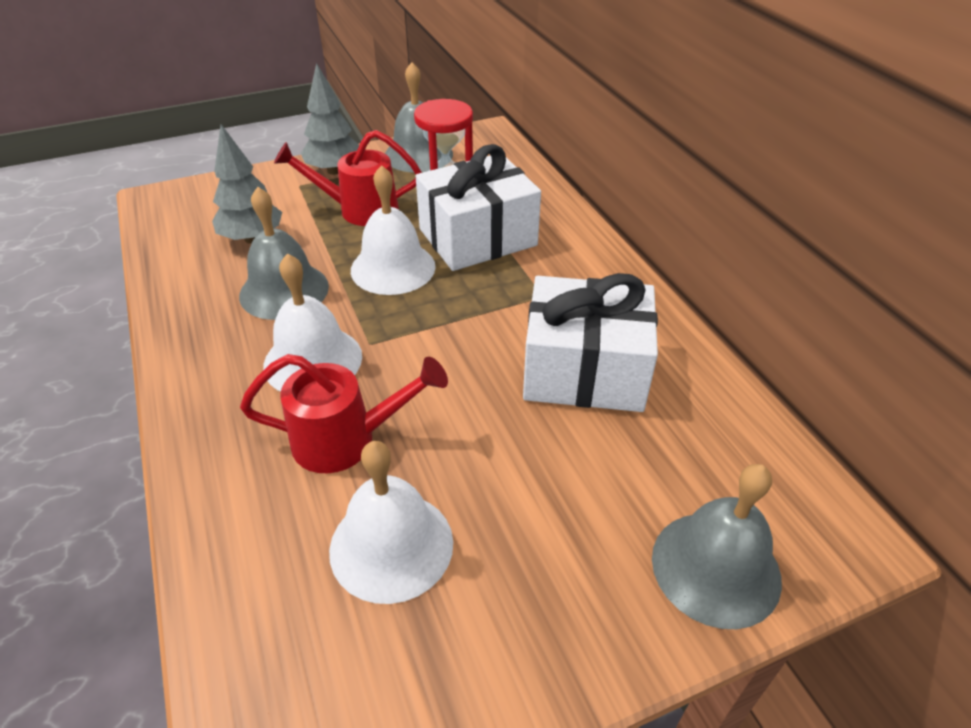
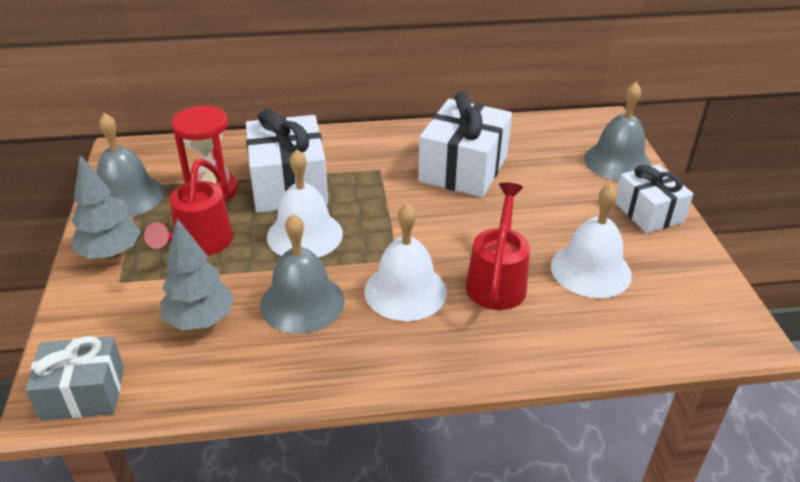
camera: 75 degrees left, 5 degrees down
none -> grey gift [25,336,124,421]
none -> white gift [615,165,693,233]

